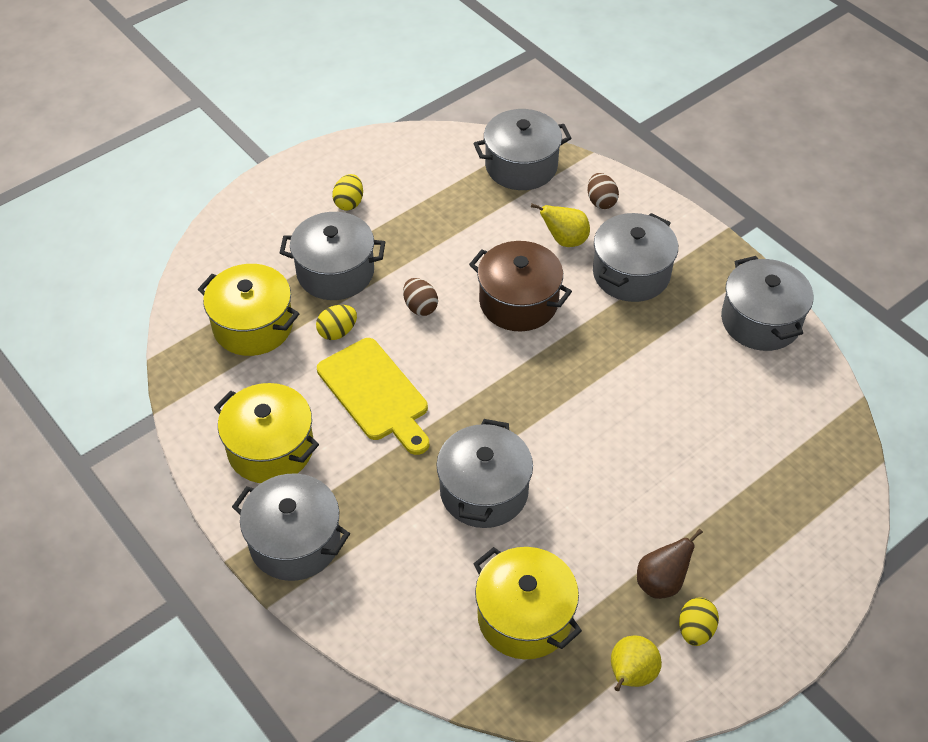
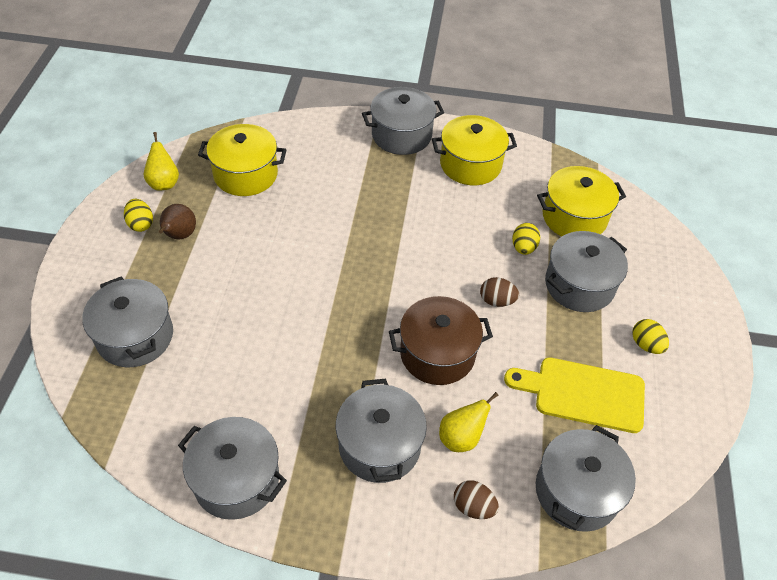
camera: 135 degrees right, 0 degrees up
yellow cutting board [317,338,429,455] -> yellow cutting board moved to [504,357,645,433]
grey pot [436,419,533,528] -> grey pot moved to [82,277,173,367]

